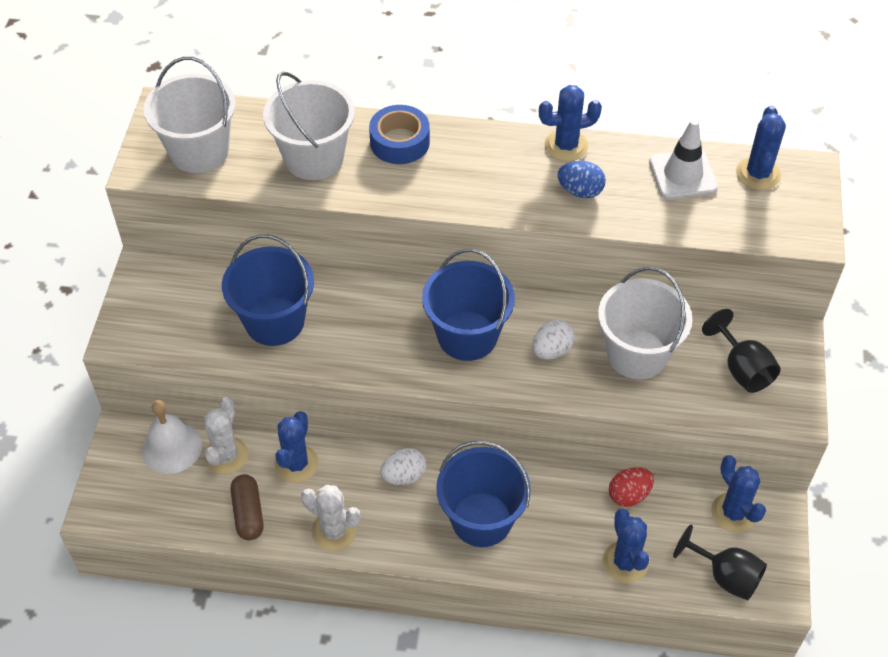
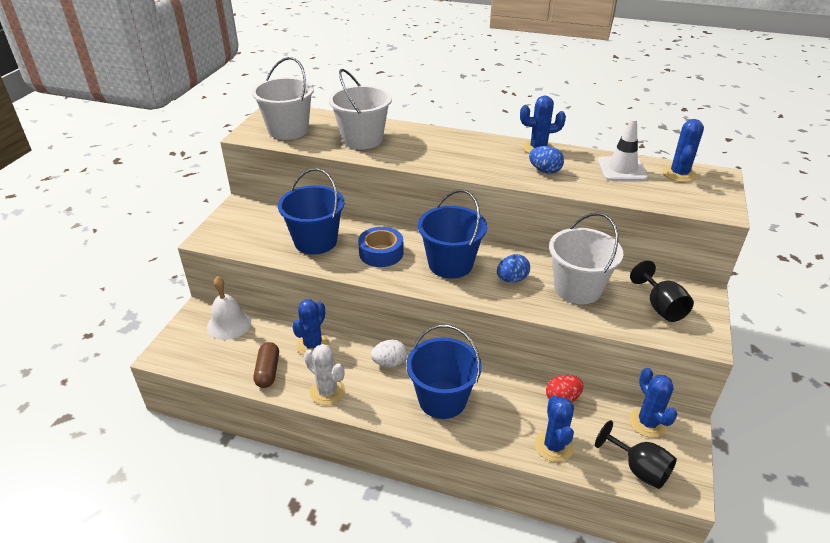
camera: 10 degrees right, 15 degrees down
white cactus [204,397,248,475] -> none
blue tape [369,105,430,164] -> blue tape moved to [358,227,404,267]
white egg [532,320,575,359] -> blue egg [497,254,530,283]

